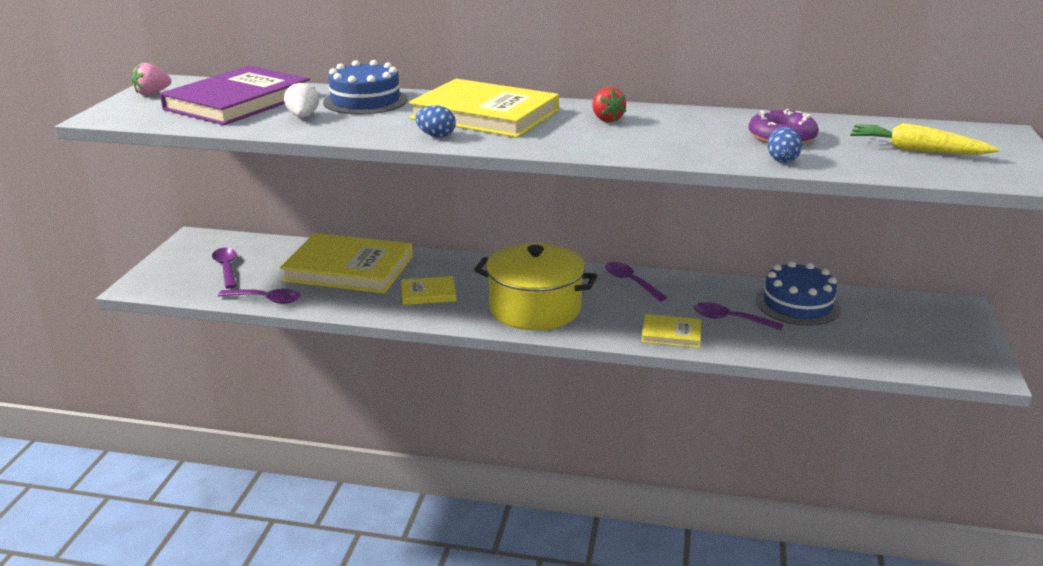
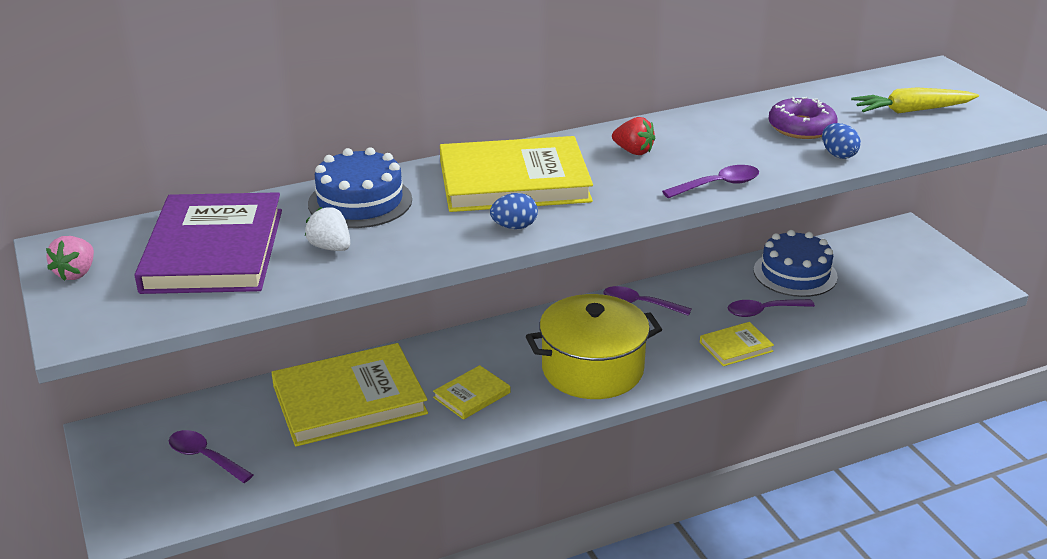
camera: 35 degrees left, 5 degrees up
purple spoon [218,289,301,304] -> purple spoon moved to [662,165,759,198]

